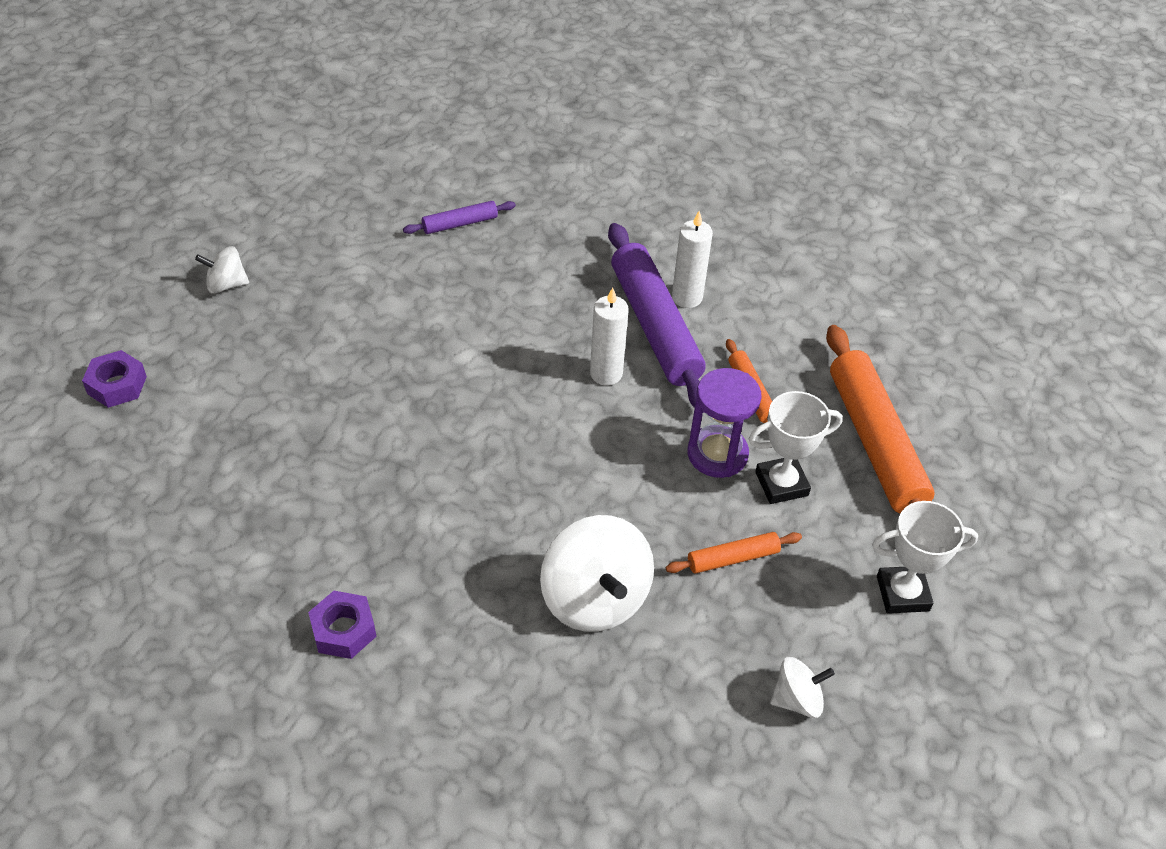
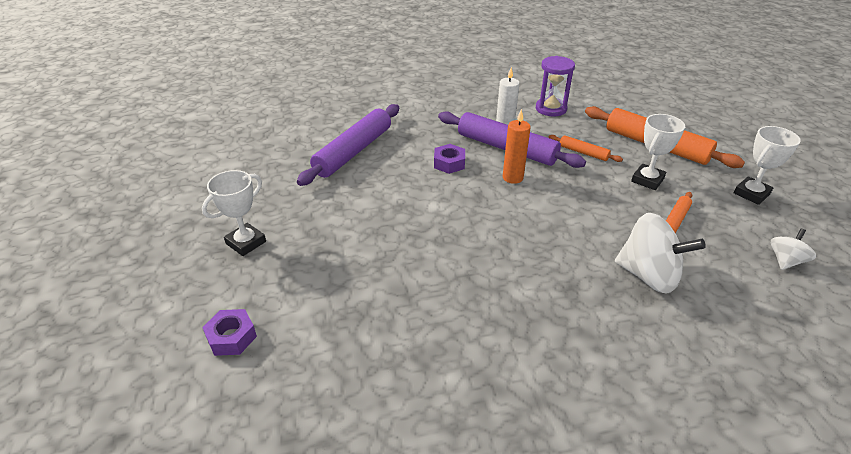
camera: 35 degrees left, 10 degrees down
white spinning top [195,246,249,293] -> white trophy [202,170,266,256]
purple nut [308,591,376,659] -> purple nut moved to [434,144,465,174]
purple rolling pin [403,201,516,234] -> purple rolling pin [297,104,399,186], size x2.11
white candle [590,287,629,385] -> orange candle [503,109,531,184]
purple hourglass [688,368,762,478] -> purple hourglass moved to [536,56,575,117]

